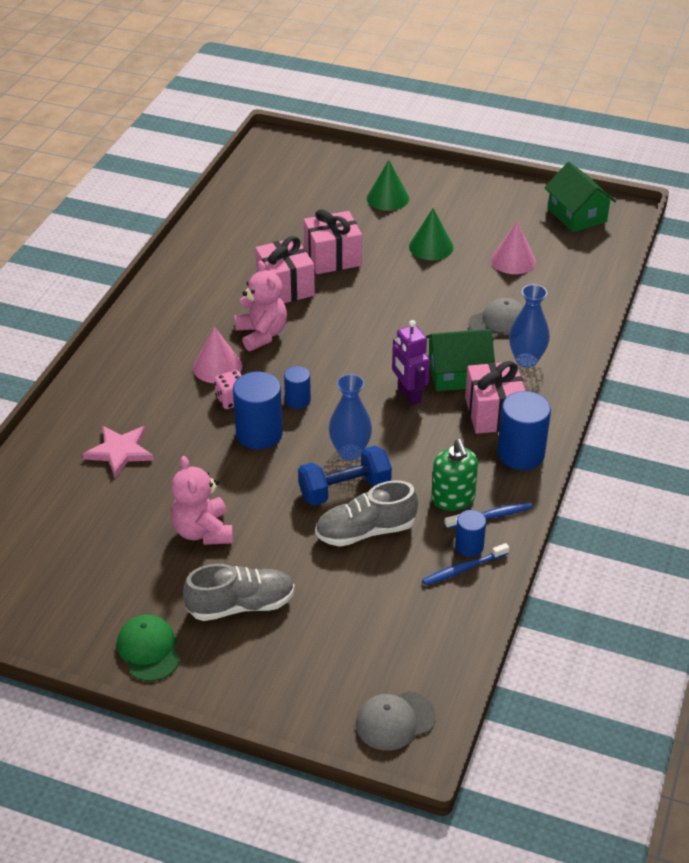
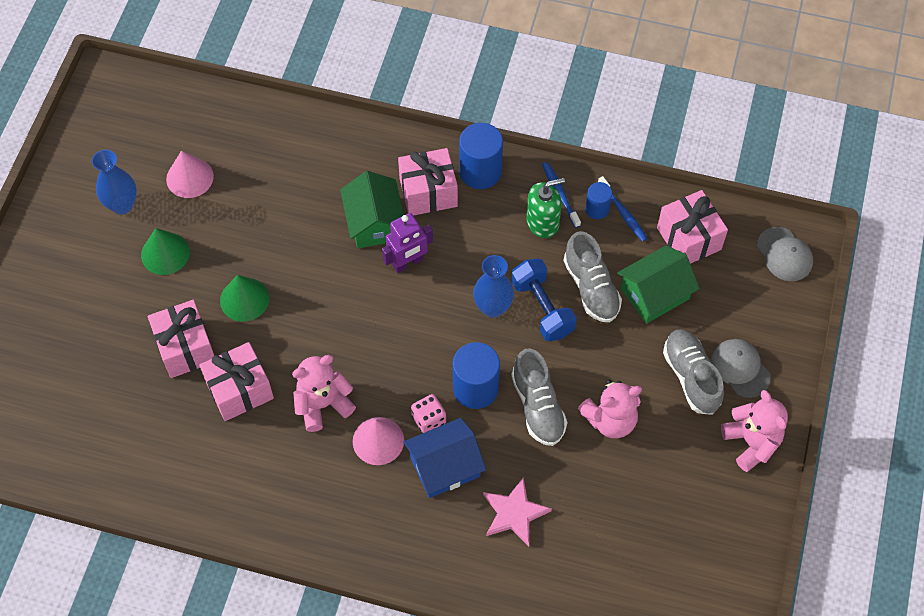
camera: 95 degrees left, 20 degrees up
green cap [117,615,180,681] -> pink teddy bear [721,390,788,472]
blue cylinder [284,366,311,409] -> none
green cone [367,160,409,211] -> green cone moved to [220,275,269,322]
grey cap [469,298,523,338] -> grey cap moved to [711,339,771,398]
blue vase [509,284,550,368] -> blue vase moved to [92,149,137,215]
green house [544,162,616,232] -> green house moved to [617,246,700,323]
none -> blue house [403,418,486,498]
none -> grey shoe [511,348,567,446]
none -> pink gift [657,190,728,264]

